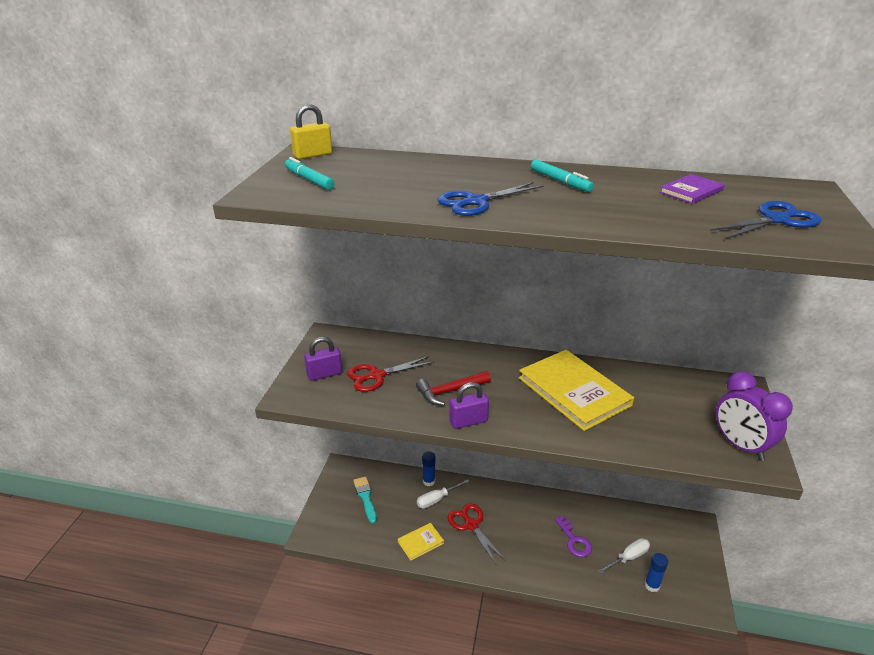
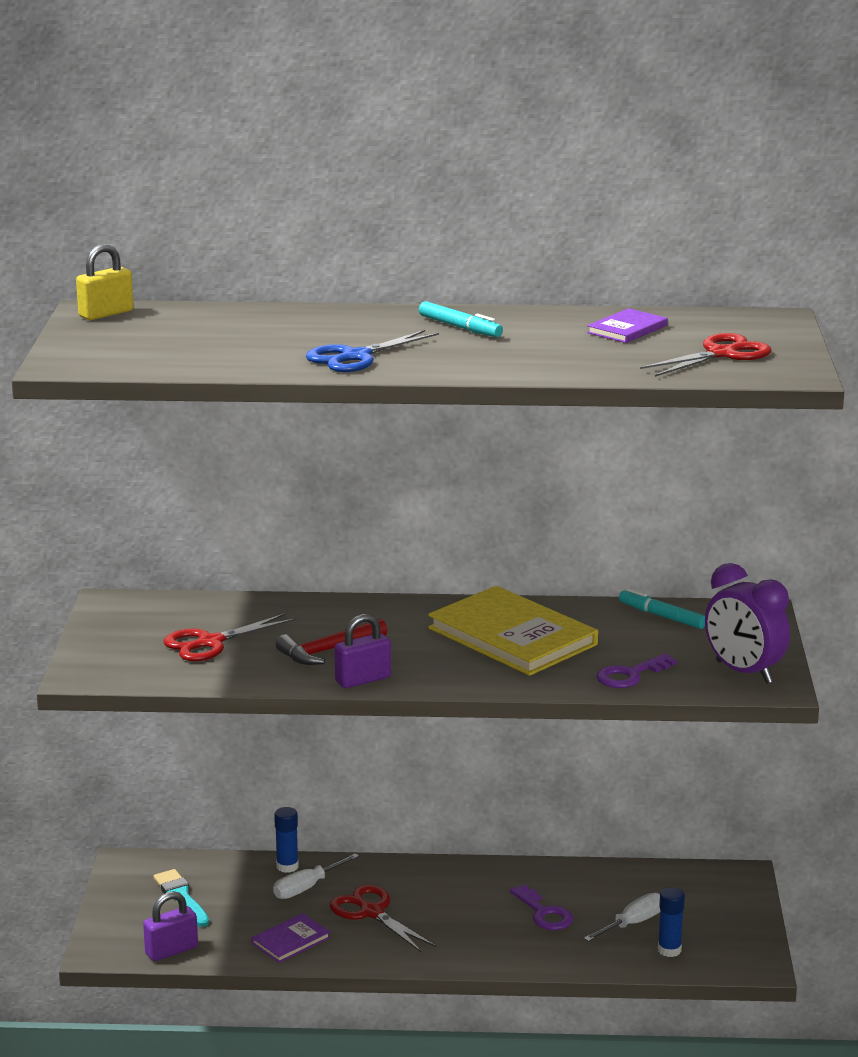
camera: 10 degrees left, 10 degrees down
turquoise marker [285,157,334,190] -> turquoise marker moved to [619,588,705,629]
purple padlock [304,337,342,381] -> purple padlock moved to [143,891,198,961]
yellow book [398,523,444,561] -> purple book [252,913,331,963]
blue scissors [711,201,822,239] -> red scissors [640,333,772,377]
none -> purple key [596,653,677,688]

